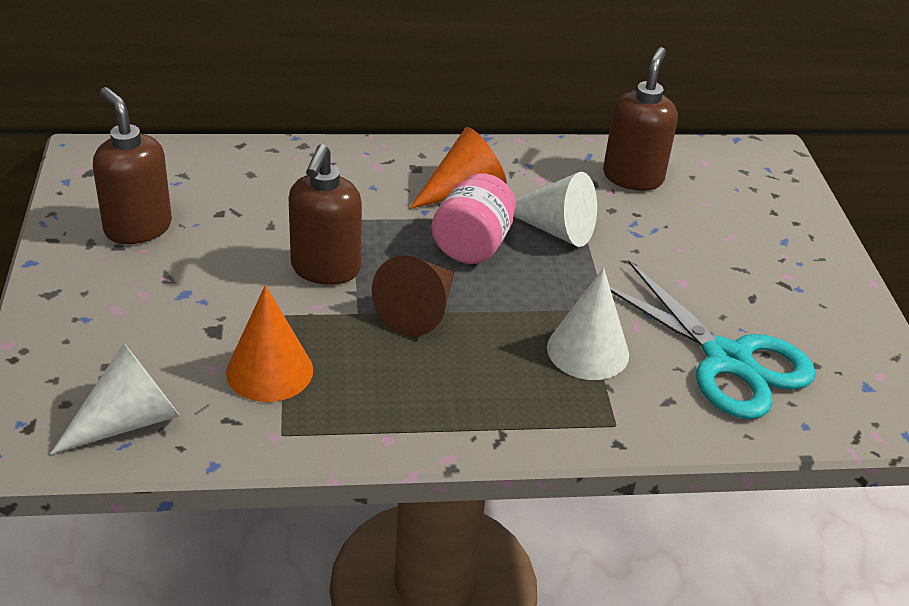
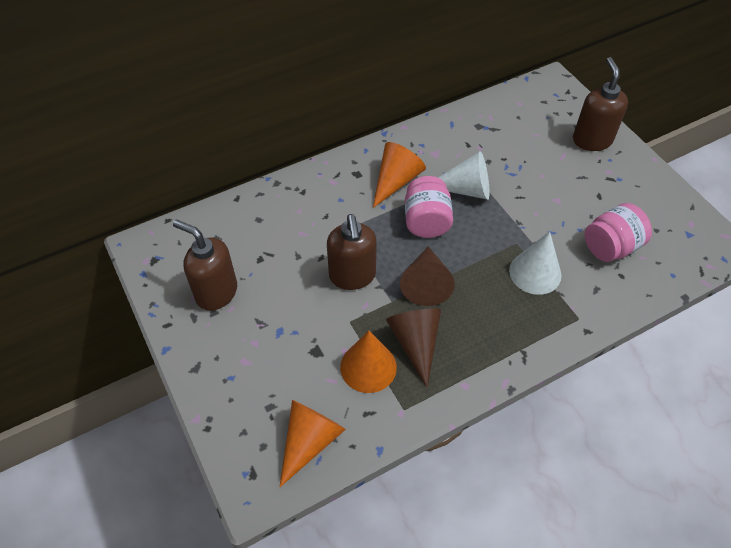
camera: 20 degrees left, 15 degrees up
white cone [50,343,180,454] -> orange cone [280,400,346,487]
brown soap dispenser [603,47,678,191] -> brown soap dispenser moved to [573,57,628,151]
turquoise scissors [610,260,816,419] -> pink jar [585,203,652,262]
none -> brown cone [386,308,441,388]

